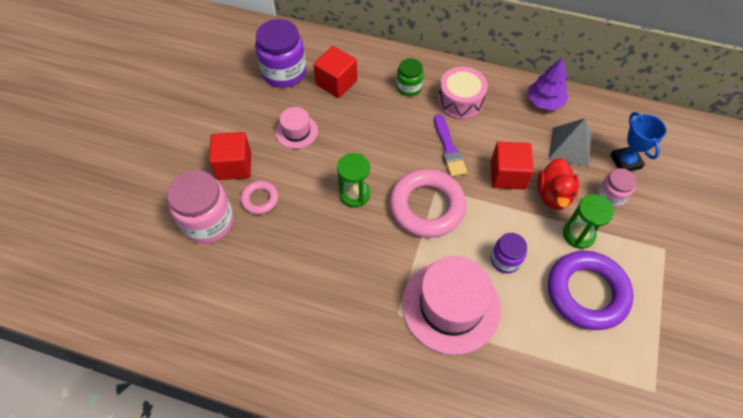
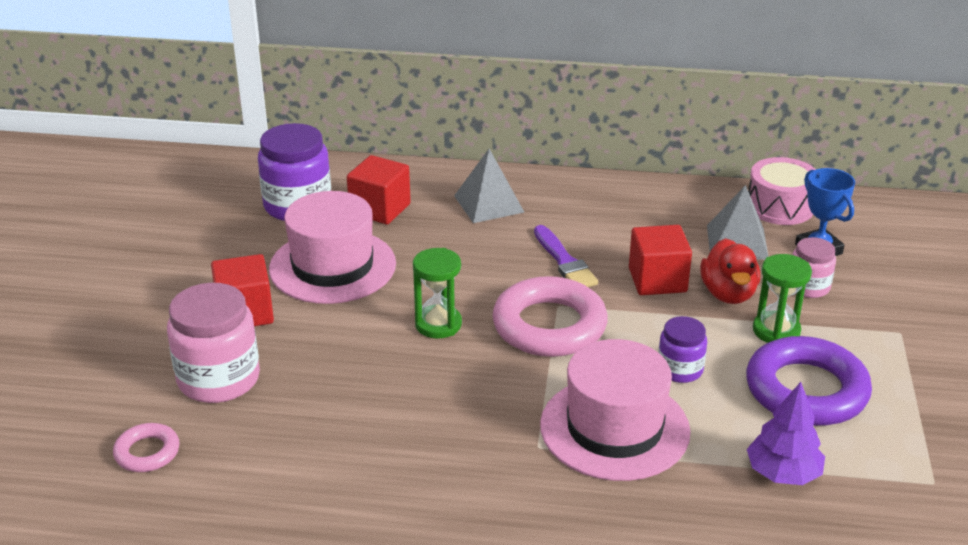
camera: 10 degrees left, 25 degrees down
pink ring [240,181,278,215] -> pink ring moved to [113,423,180,472]
pink hat [275,107,318,149] -> pink hat [269,191,396,304], size x1.95
green jar [396,58,424,96] -> grey pyramid [454,149,524,223]
pink drum [438,67,488,120] -> pink drum moved to [748,157,816,225]
purple tree [528,57,568,110] -> purple tree moved to [747,382,825,485]

